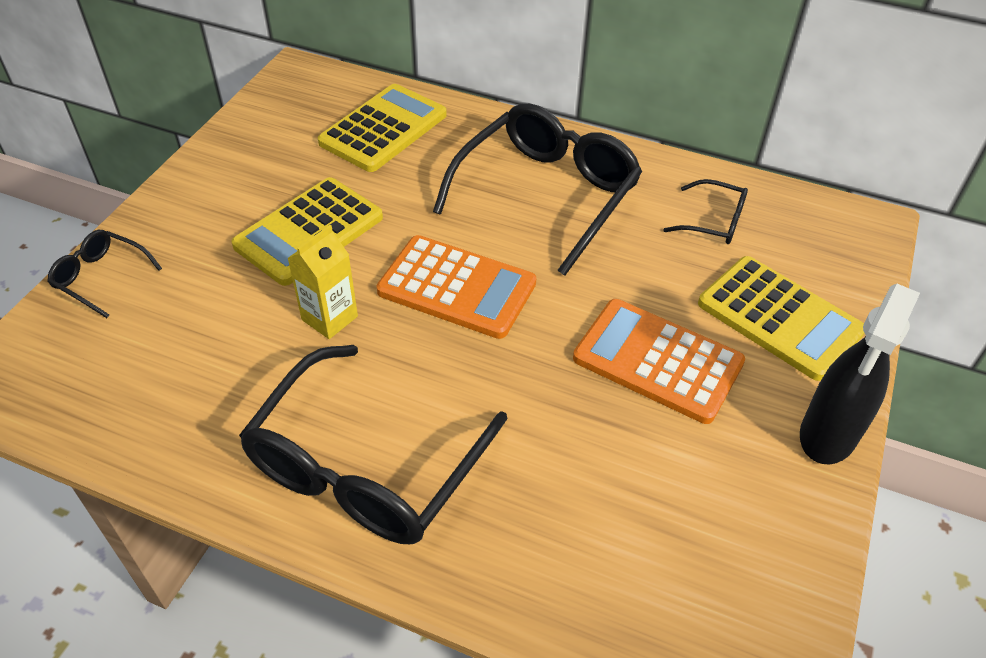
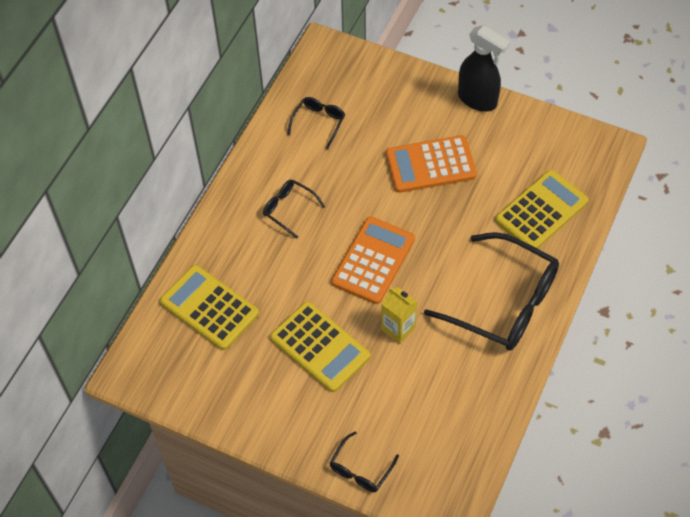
camera: 85 degrees left, 10 degrees up
black glasses [433,103,642,276] -> black glasses [263,180,325,239], size x0.46
orange calculator [573,299,745,424] -> orange calculator turned 45 degrees clockwise [386,135,477,193]
yellow calculator [698,256,864,381] -> yellow calculator moved to [495,170,589,249]

